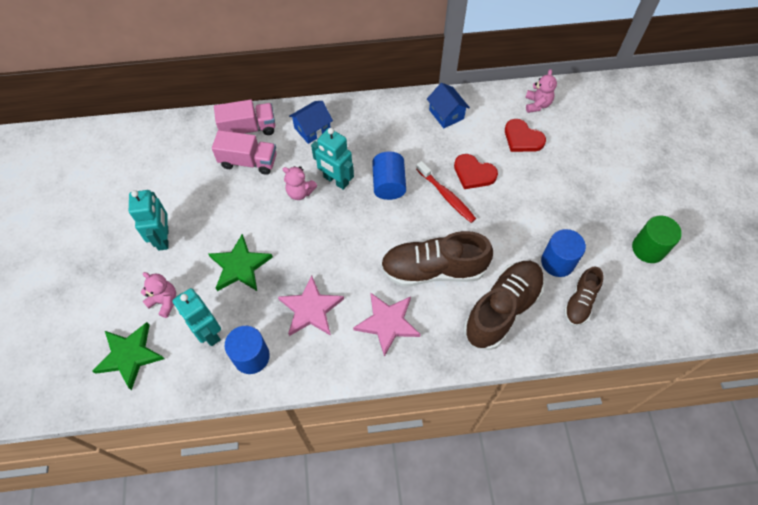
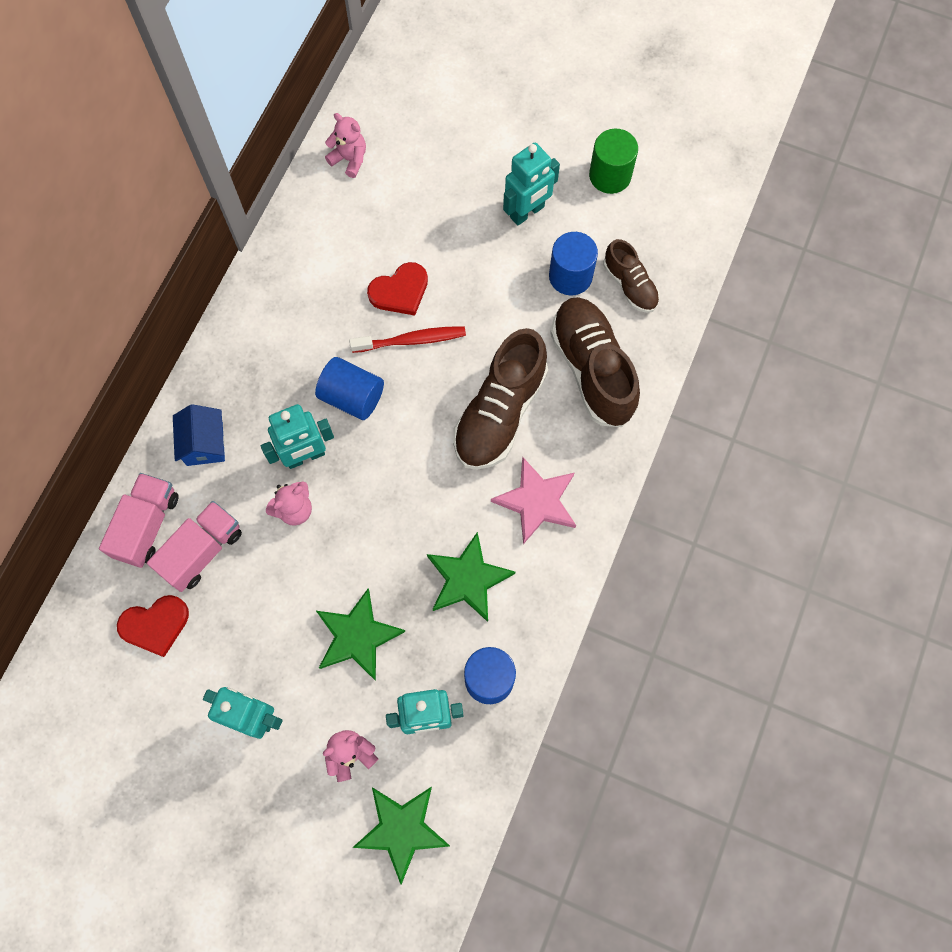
camera: 60 degrees left, 10 degrees up
pink star [278,275,344,336] -> green star [427,532,515,622]
blue house [427,83,470,128] -> none
red heart [505,119,546,152] -> red heart moved to [117,595,189,657]
none -> turquoise robot [503,143,560,226]

